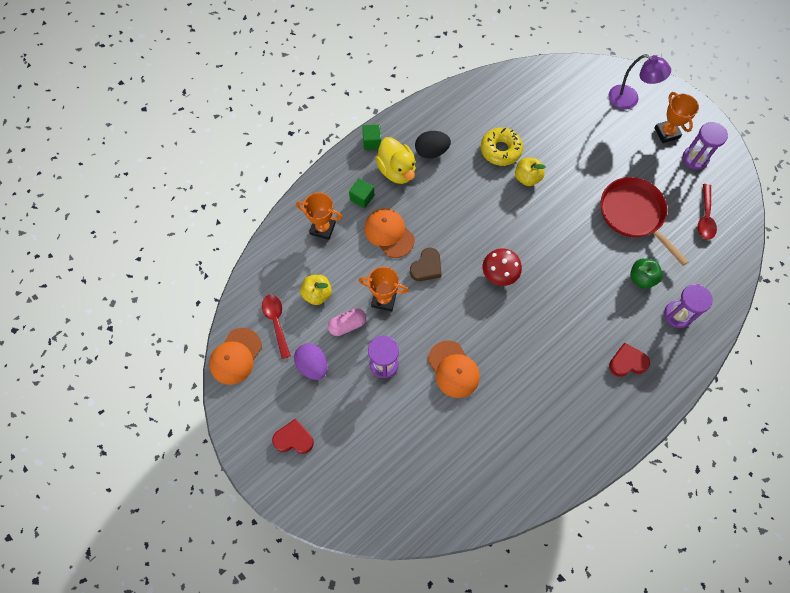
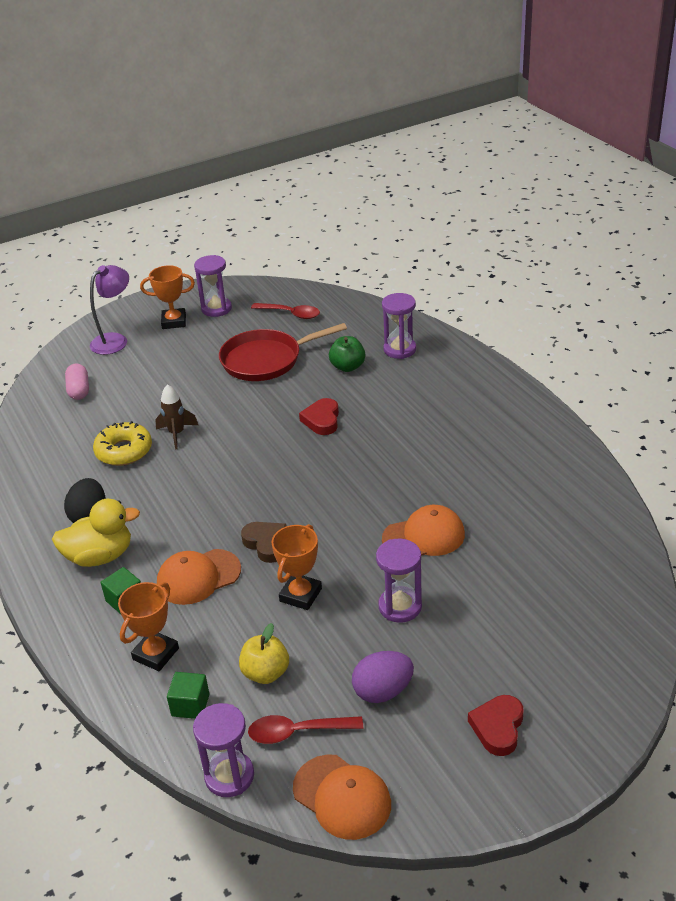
camera: 75 degrees left, 30 degrees down
pink capsule [328,308,367,336] -> pink capsule moved to [65,363,89,400]
green cube [362,125,381,150] -> green cube moved to [167,672,210,719]
red mushroom [482,248,522,286] -> none
yellow apple [515,158,546,186] -> brown rocket [155,384,198,449]
red heart [609,343,650,377] -> red heart moved to [299,398,339,435]
none -> purple hourglass [193,703,254,797]

